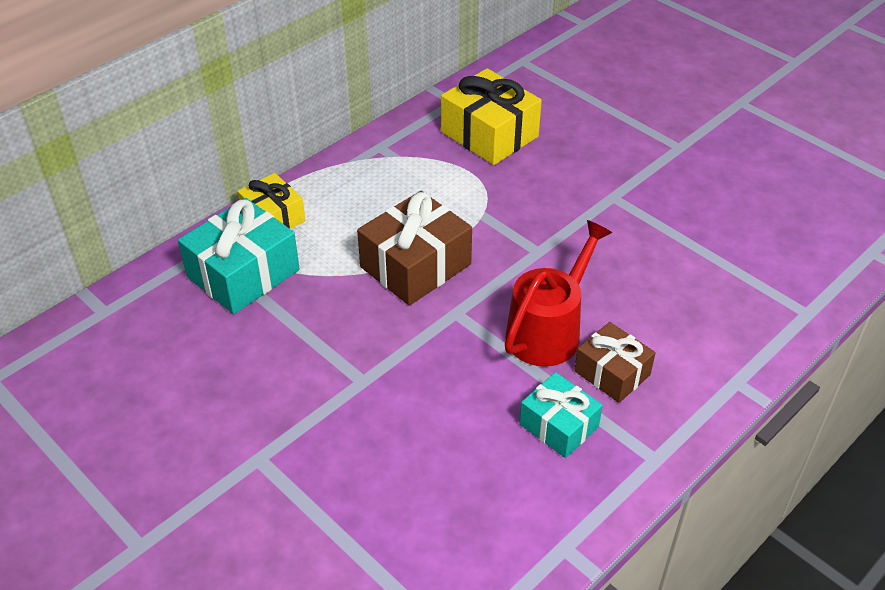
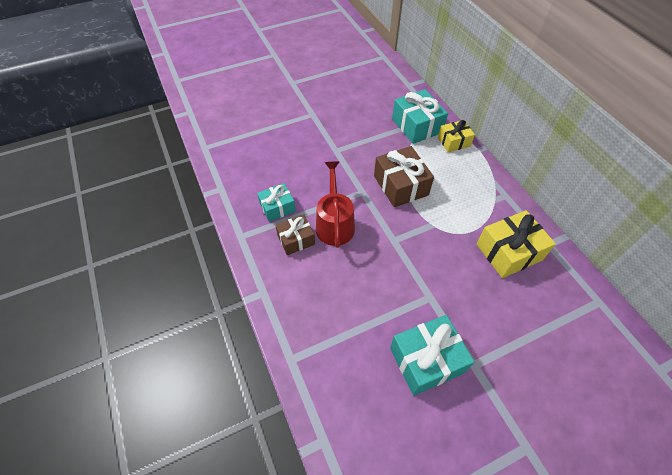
camera: 110 degrees right, 10 degrees up
red watering can [505,220,612,367] -> red watering can turned 150 degrees counterclockwise [316,161,355,248]
none -> turquoise gift [390,315,474,396]

